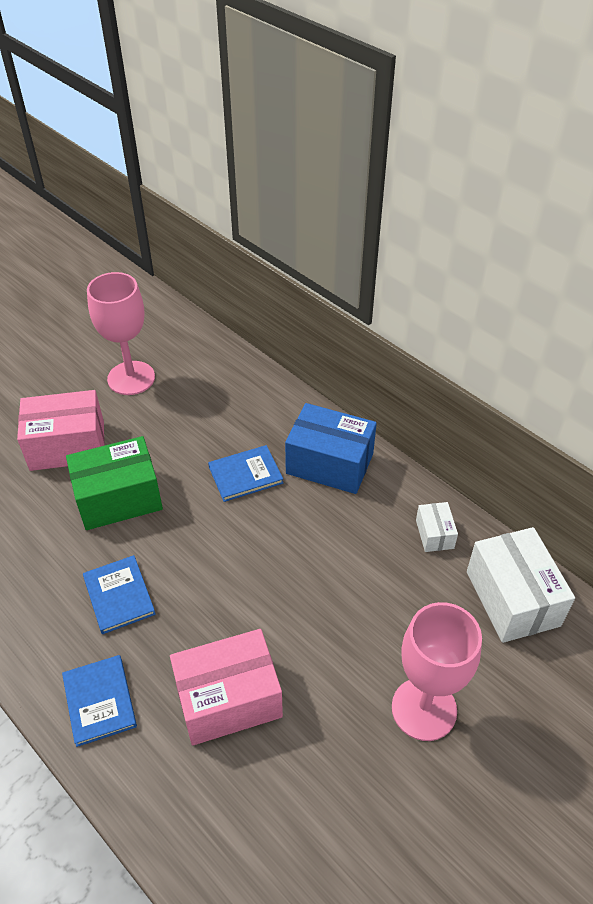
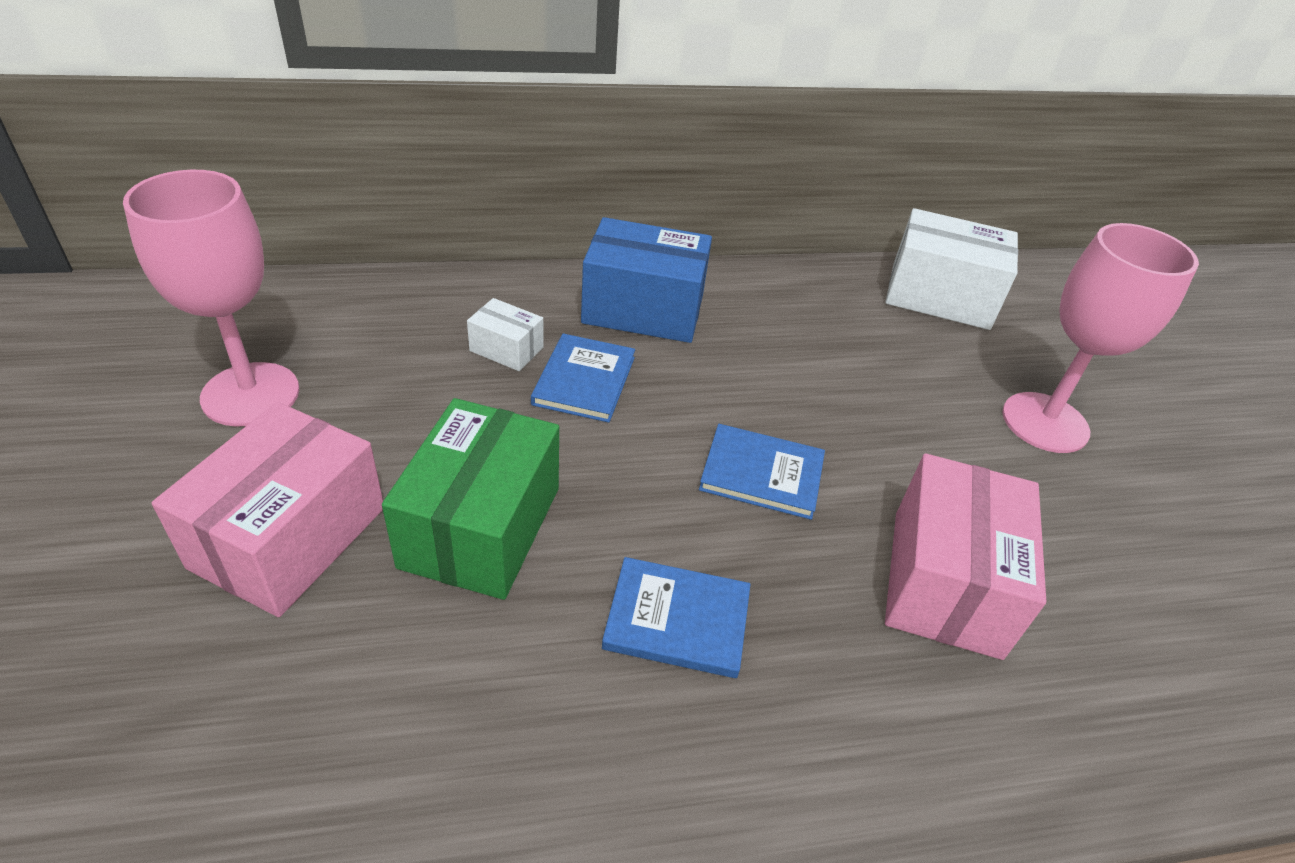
camera: 60 degrees left, 5 degrees down
blue book [62,655,137,747] -> blue book moved to [699,424,825,520]
blue box [285,403,377,494] -> blue box turned 45 degrees clockwise [581,217,712,343]
white box [416,502,458,552] -> white box moved to [467,298,544,371]

